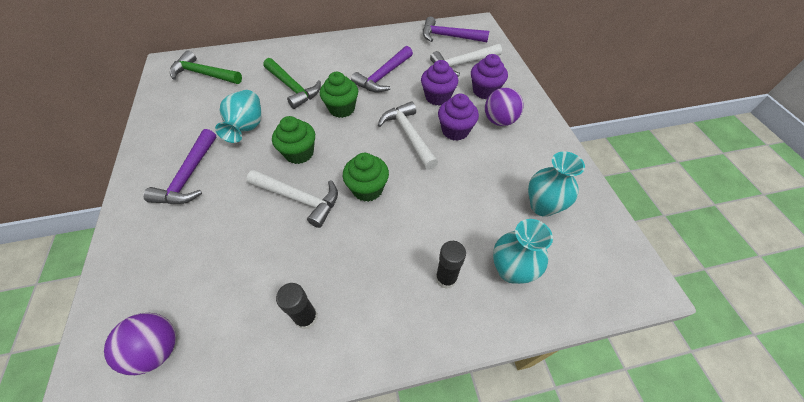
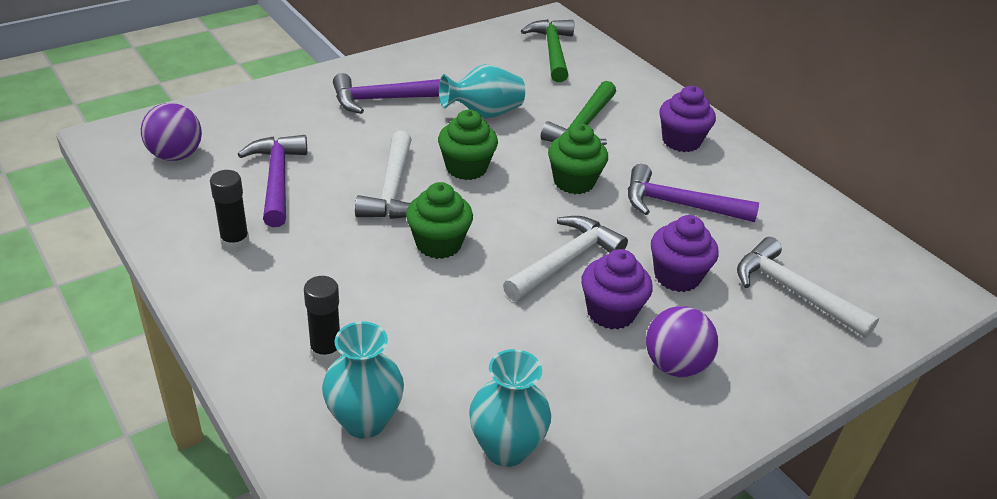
camera: 65 degrees right, 15 degrees down
purple hammer [423,17,489,42] -> purple hammer moved to [238,135,307,227]
purple cupcake [471,54,508,99] -> purple cupcake moved to [659,86,716,152]

